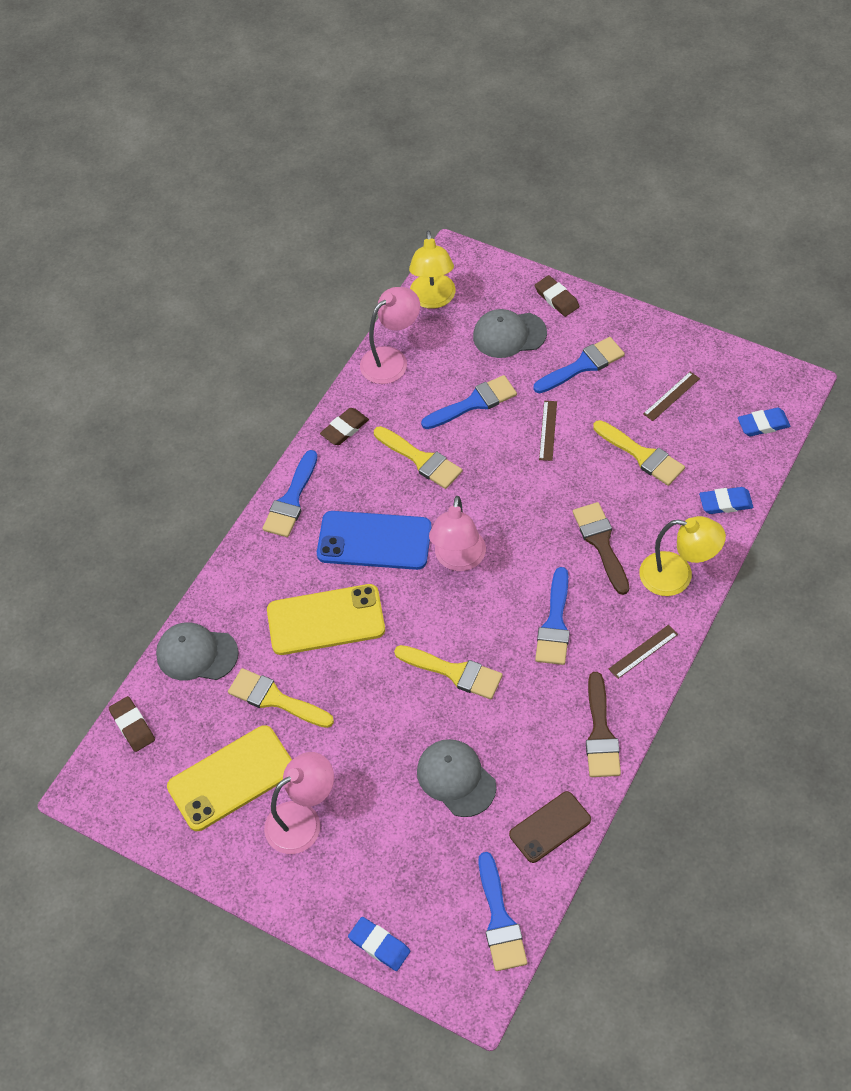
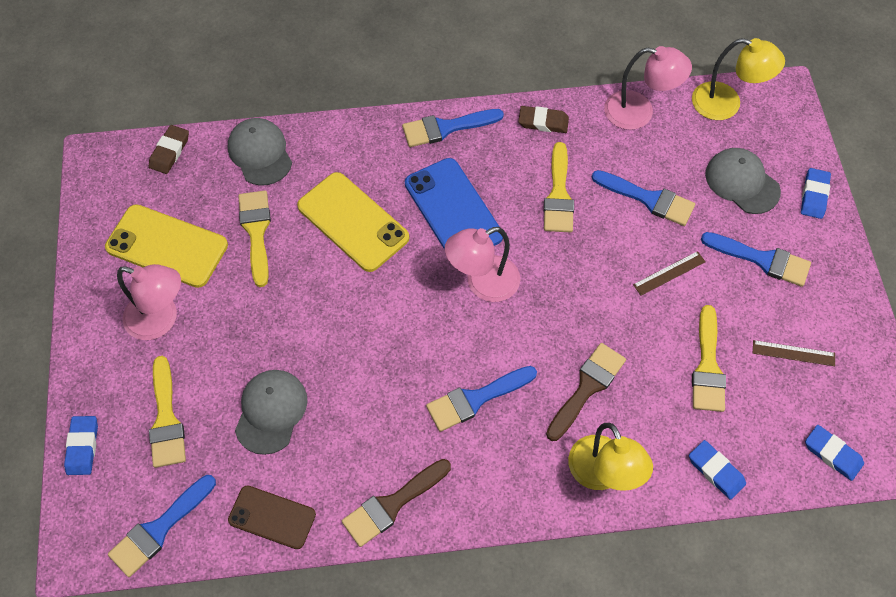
camera: 50 degrees right, 5 degrees up
yellow brush [394,645,503,699] -> yellow brush moved to [149,356,186,468]
yellow lamp [409,231,456,309] -> yellow lamp turned 120 degrees counterclockwise [692,38,785,120]
brown eraser [535,275,579,317] -> blue eraser [801,168,831,219]
brown ruler [609,625,678,679] -> none

